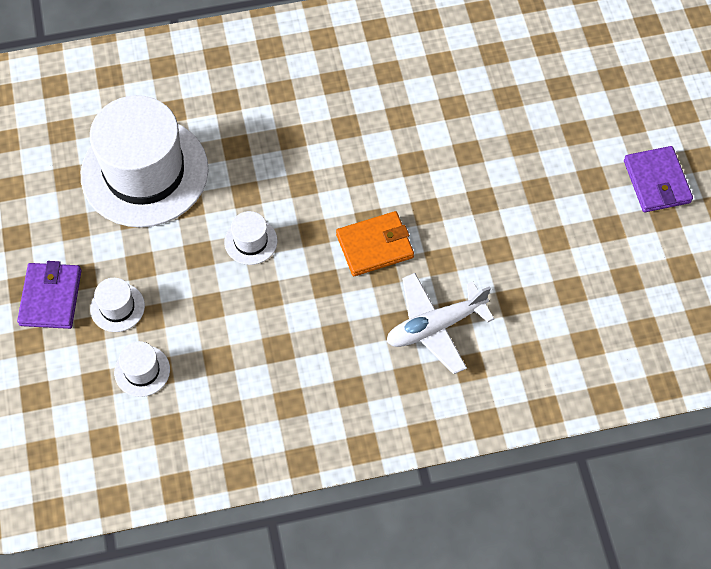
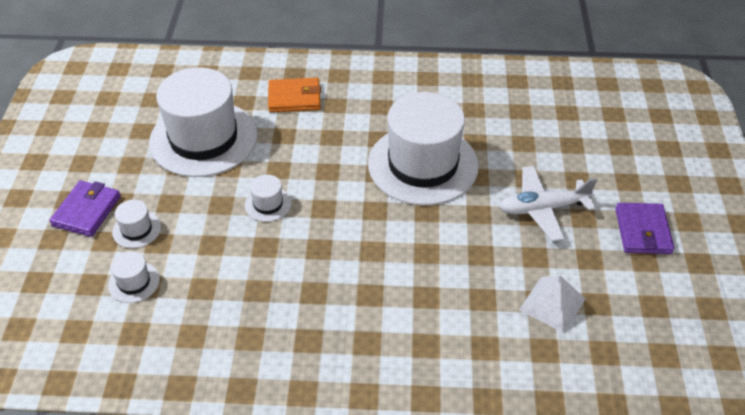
camera: 15 degrees right, 15 degrees down
orange wallet [336,211,414,276] -> orange wallet moved to [268,78,321,112]
white plane [387,273,494,374] -> white plane moved to [499,166,597,241]
none -> white hat [368,92,479,205]
none -> white pyramid [519,276,585,334]

